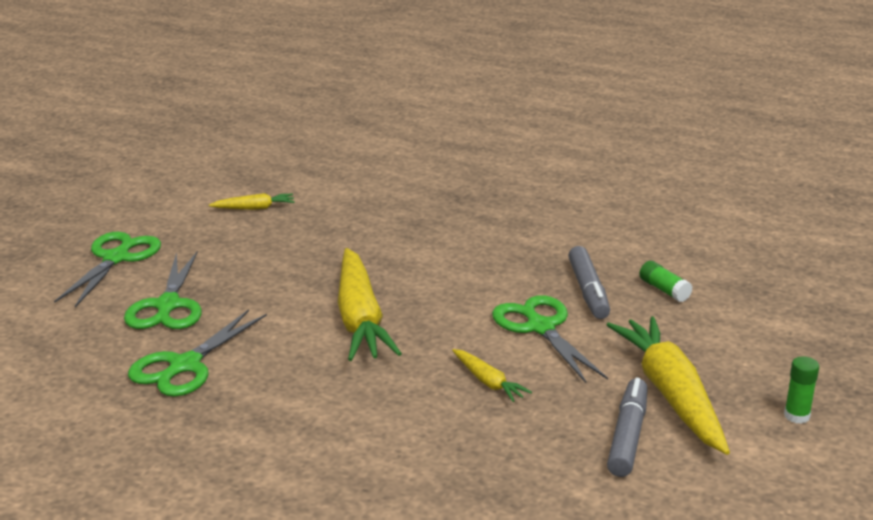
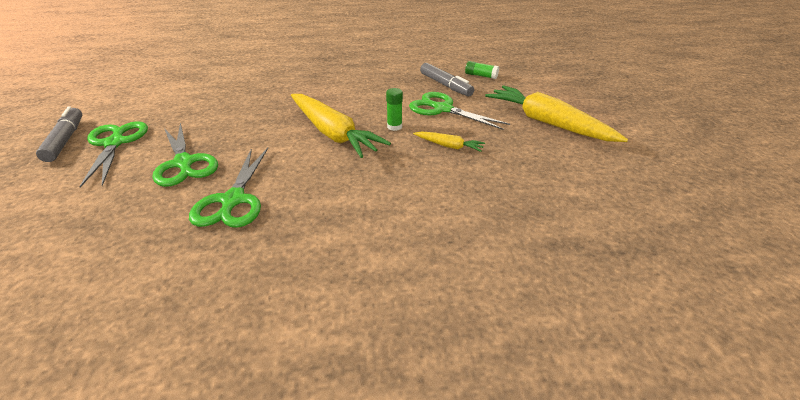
camera: 30 degrees left, 10 degrees up
yellow carrot [209,193,295,210] -> none
grey marker [607,378,648,477] -> grey marker moved to [36,106,82,162]
green glue stick [784,356,819,424] -> green glue stick moved to [386,88,403,131]

